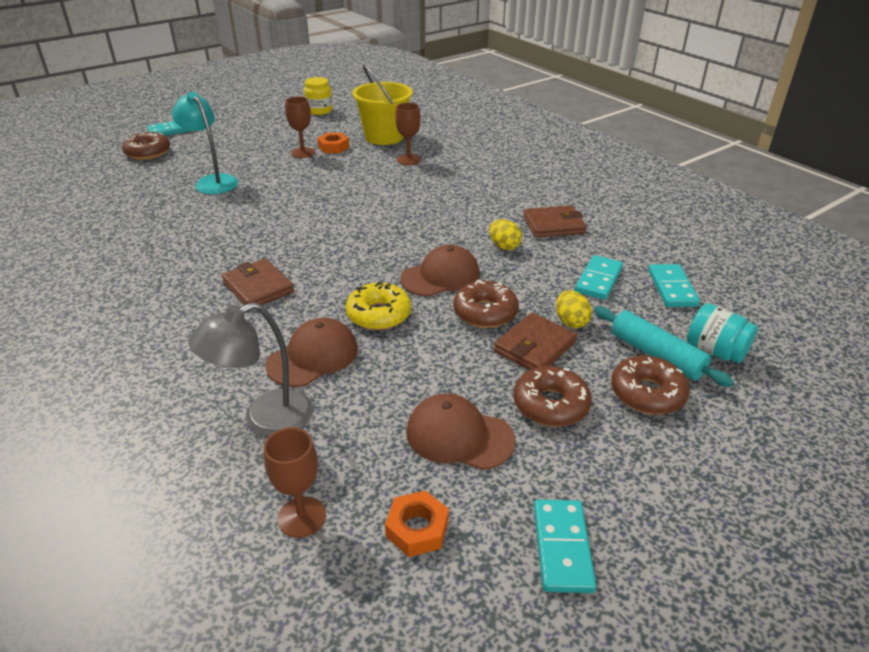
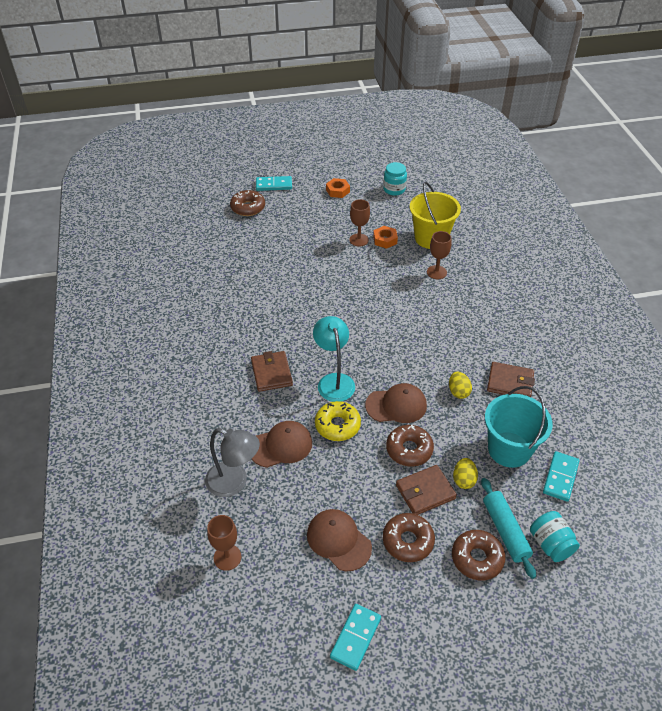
camera: 25 degrees right, 10 degrees up
turquoise lamp [172,92,238,194] -> turquoise lamp moved to [313,316,355,402]
grey lamp [189,302,313,436] -> grey lamp turned 150 degrees counterclockwise [205,428,260,497]
yellow jar [304,77,332,115] -> turquoise jar [383,162,407,196]
orange nut [385,491,449,557] -> orange nut moved to [326,178,350,198]
turquoise domino [575,255,623,300] -> turquoise bucket [485,386,553,468]

